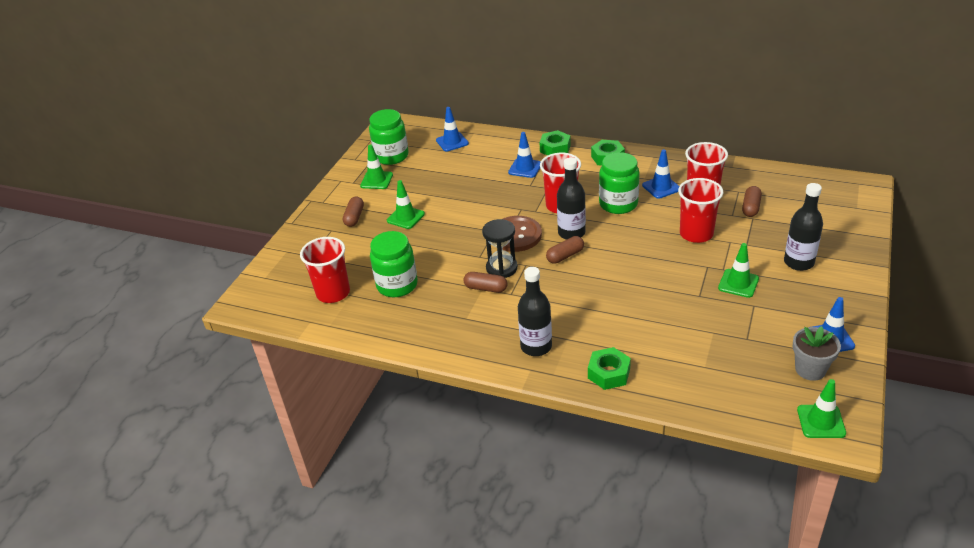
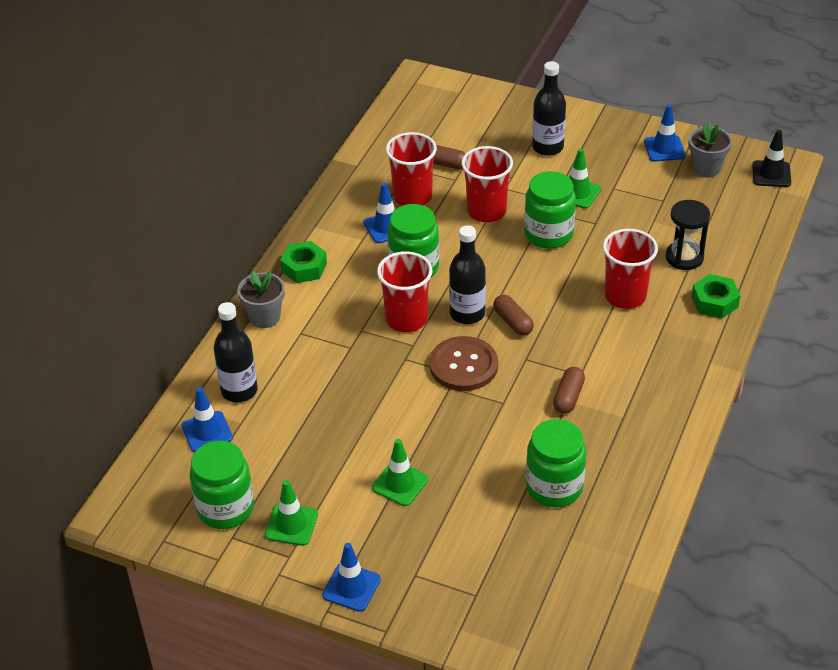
camera: 90 degrees left, 5 degrees up
red cup [300,237,350,303] -> red cup moved to [603,229,658,309]
brown capsule [343,197,364,227] -> none
black hourglass [482,219,518,278] -> black hourglass moved to [666,200,710,270]
blue traffic cone [508,132,541,178] -> blue traffic cone moved to [322,543,381,612]
black bottle [518,267,552,356] -> black bottle moved to [214,302,258,402]
green nut [539,130,571,156] -> grey flower pot [238,271,285,328]
green traffic cone [797,379,846,438] -> black traffic cone [752,130,791,187]
none -> green jar [524,171,576,249]

